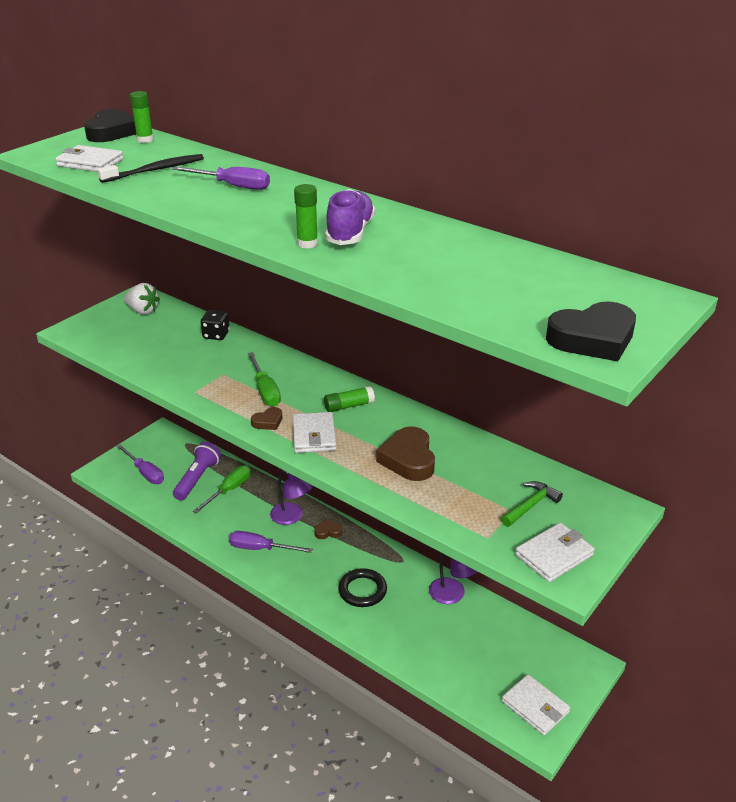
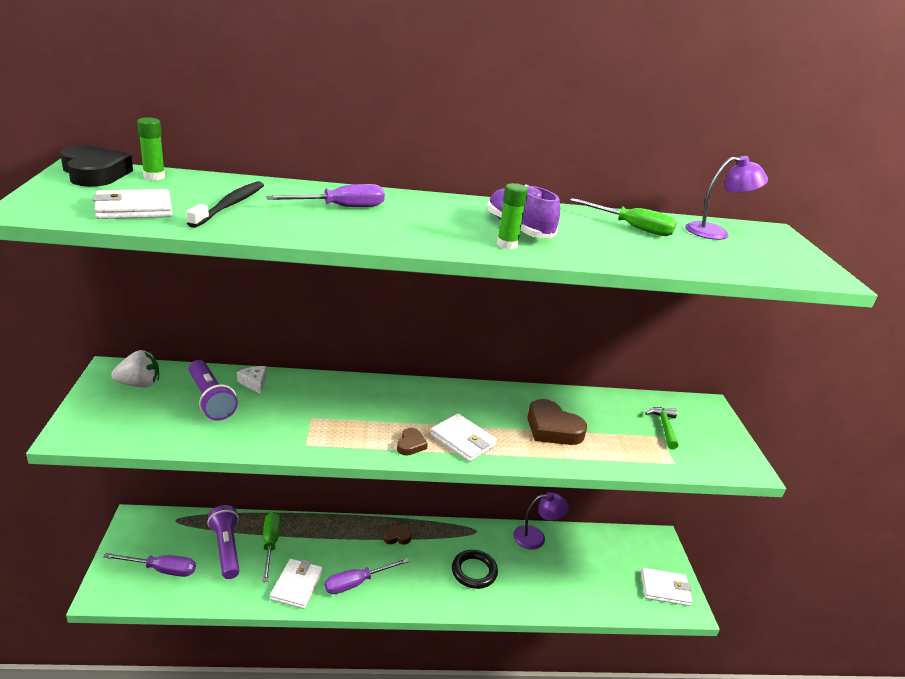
camera: 45 degrees left, 5 degrees down
black dice [201,310,230,340] -> white cheese [237,366,267,394]
green screwdriver [248,352,281,407] -> green screwdriver moved to [570,198,677,236]
purple lamp [270,470,313,525] -> purple lamp moved to [685,156,768,240]
brown heart [314,519,342,539] -> brown heart turned 45 degrees clockwise [383,523,411,545]
green glue stick [324,386,375,412] -> none
white wallet [515,522,595,582] -> white wallet moved to [270,559,323,609]
black heart [546,301,636,361] -> none
none -> purple flashlight [189,360,238,421]

